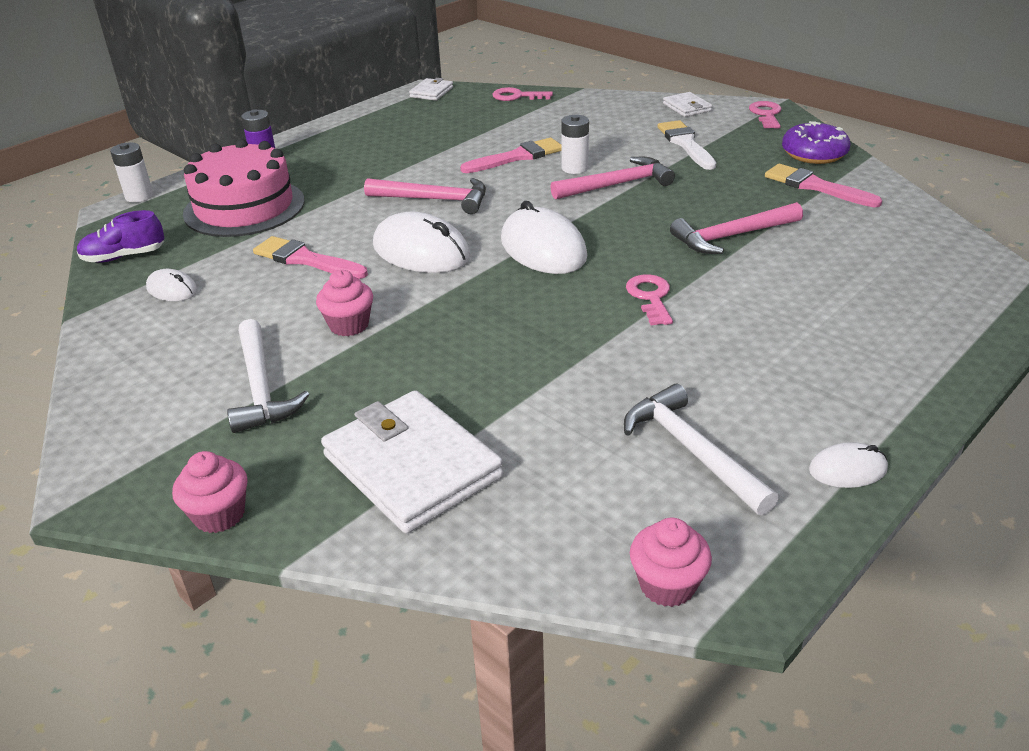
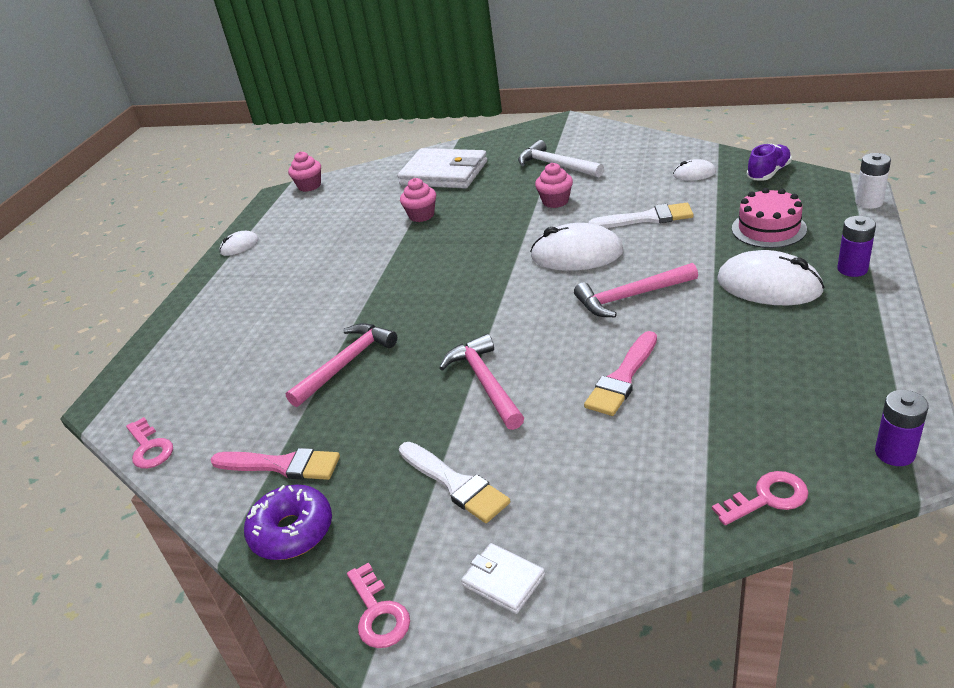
camera: 155 degrees right, 0 degrees up
pink cupcake [172,451,248,533] -> pink cupcake moved to [400,178,436,222]
pink cake [183,139,305,237] -> pink cake [732,188,807,248], size x0.65
pink brush [253,236,368,279] -> white brush [589,203,694,228]
white wallet [409,78,453,101] -> purple battery [875,390,928,466]
white mouse [501,201,587,274] -> white mouse moved to [717,250,825,305]
pink hammer [550,157,675,200] -> pink hammer turned 120 degrees clockwise [439,334,524,430]
white battery [561,115,589,174] -> none
white hammer [624,384,779,516] -> none
pink key [626,274,673,325] -> pink key moved to [126,417,173,469]

